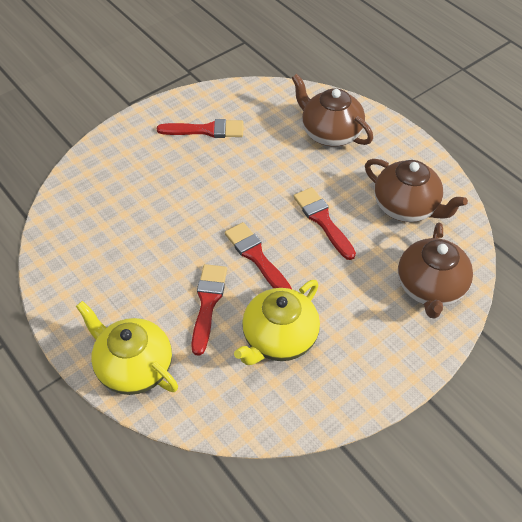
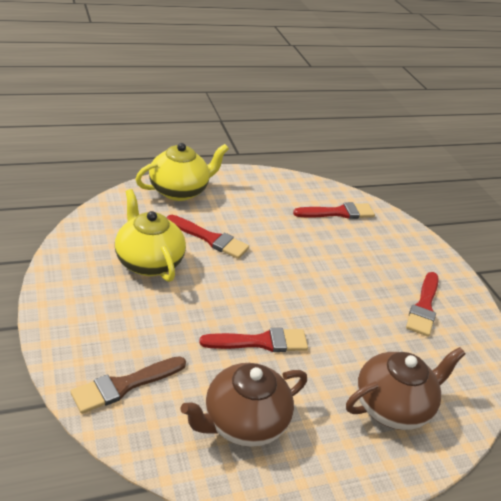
camera: 105 degrees right, 15 degrees down
red brush [225,222,292,289] -> red brush moved to [293,202,375,219]
brown teapot [398,223,473,319] -> brown brush [70,356,186,414]

